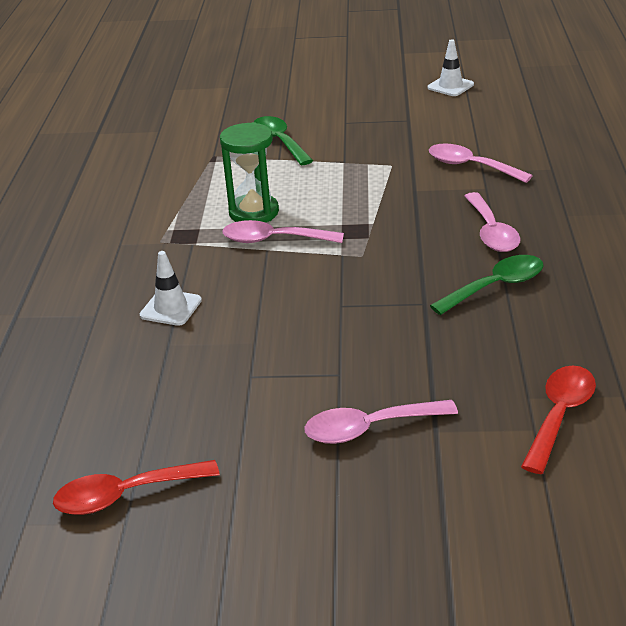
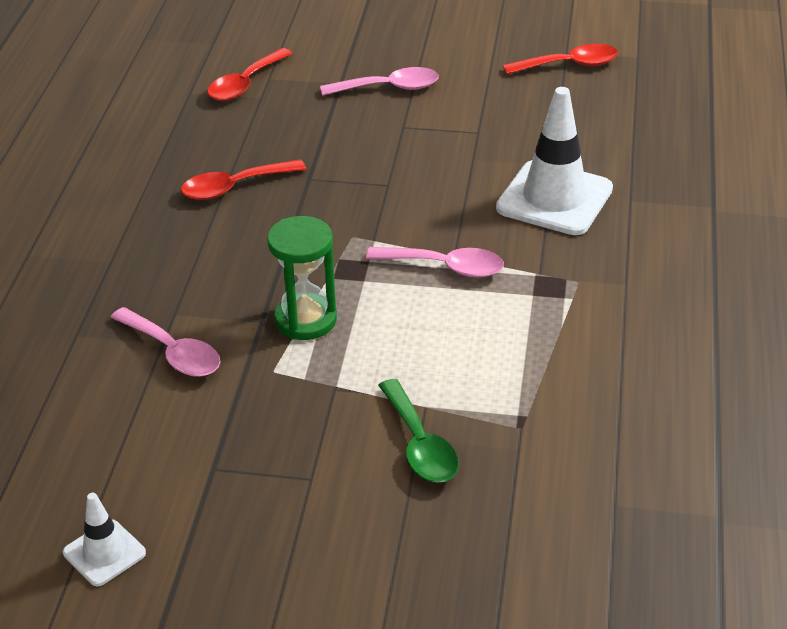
camera: 175 degrees left, 5 degrees up
white traffic cone [140,251,202,326] -> white traffic cone [496,87,613,235], size x1.93
green hourglass [220,122,279,222] -> green hourglass moved to [267,216,337,340]
green spoon [430,255,544,315] -> red spoon [181,159,306,200]
pink spoon [464,192,521,252] -> none

